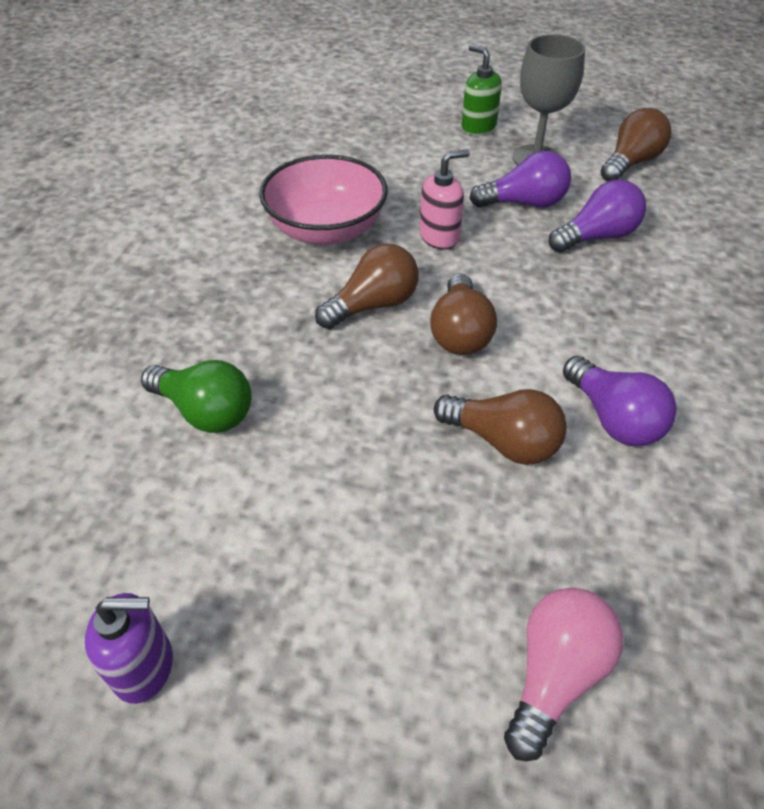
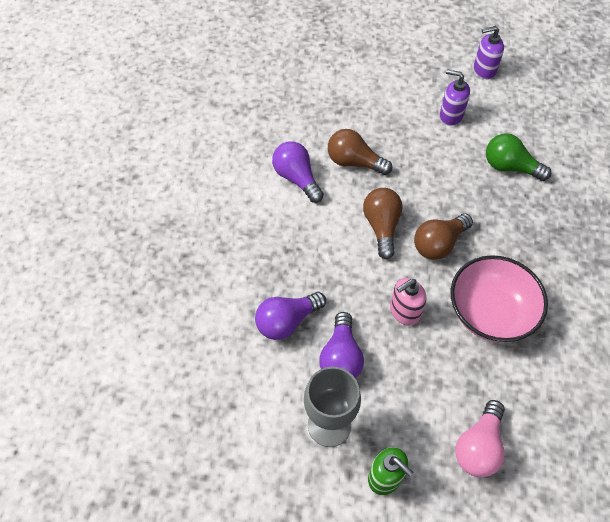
camera: 175 degrees right, 10 degrees up
purple light bulb [469,151,571,207] -> purple light bulb turned 75 degrees counterclockwise [319,312,364,379]
pink light bulb [504,587,624,762] -> pink light bulb moved to [455,400,505,477]
brown light bulb [601,108,672,182] -> none
none -> purple soap dispenser [440,69,470,126]

